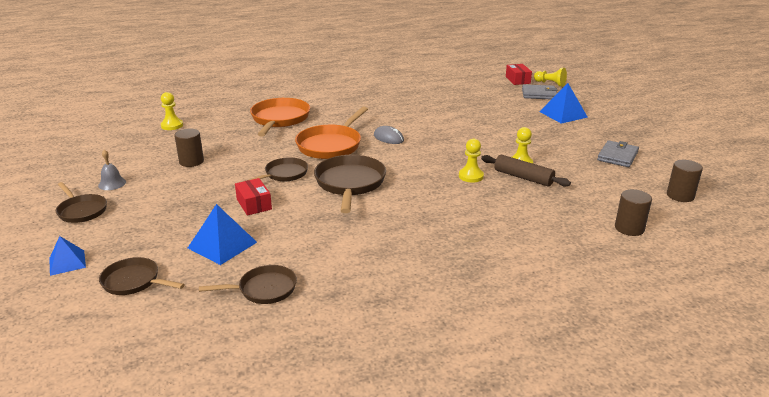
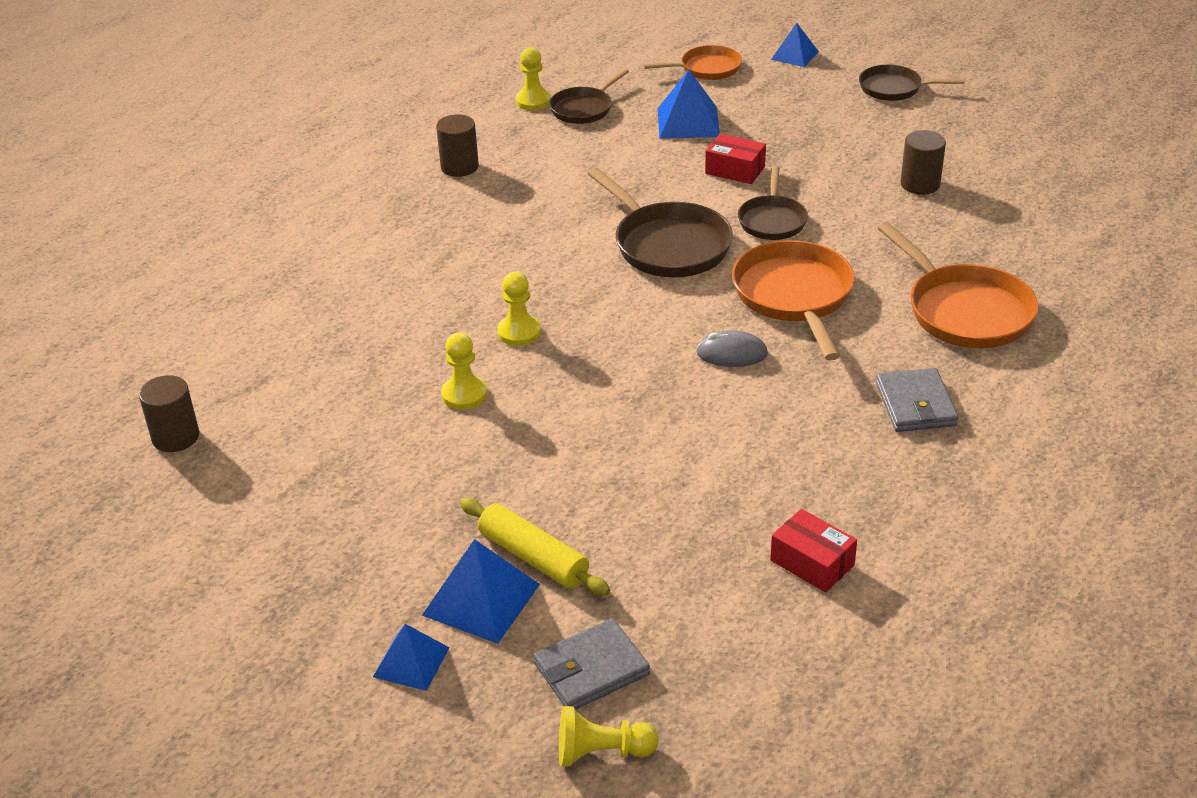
camera: 145 degrees right, 10 degrees up
grey bell [98,150,126,190] -> none
brown pan [99,257,185,295] -> orange pan [643,45,742,80]
yellow pawn [161,92,183,130] -> yellow pawn moved to [516,47,551,110]
brown rolling pin [481,155,571,187] -> none
red box [506,64,532,85] -> red box moved to [770,509,857,592]
grey wallet [597,140,639,167] -> grey wallet moved to [876,368,958,432]
brown cylinder [615,189,652,236] -> brown cylinder moved to [436,114,479,177]
none -> blue pyramid [373,624,450,691]
none -> yellow rolling pin [460,498,610,595]

